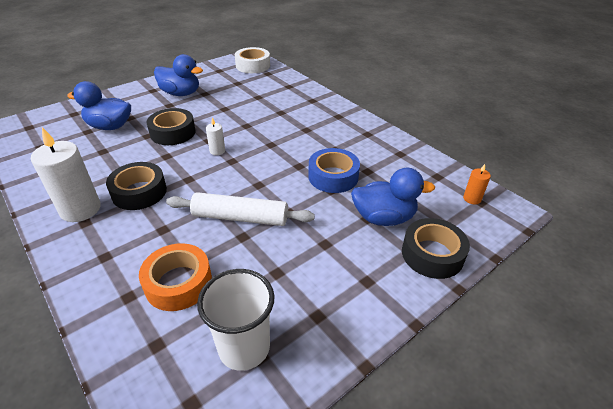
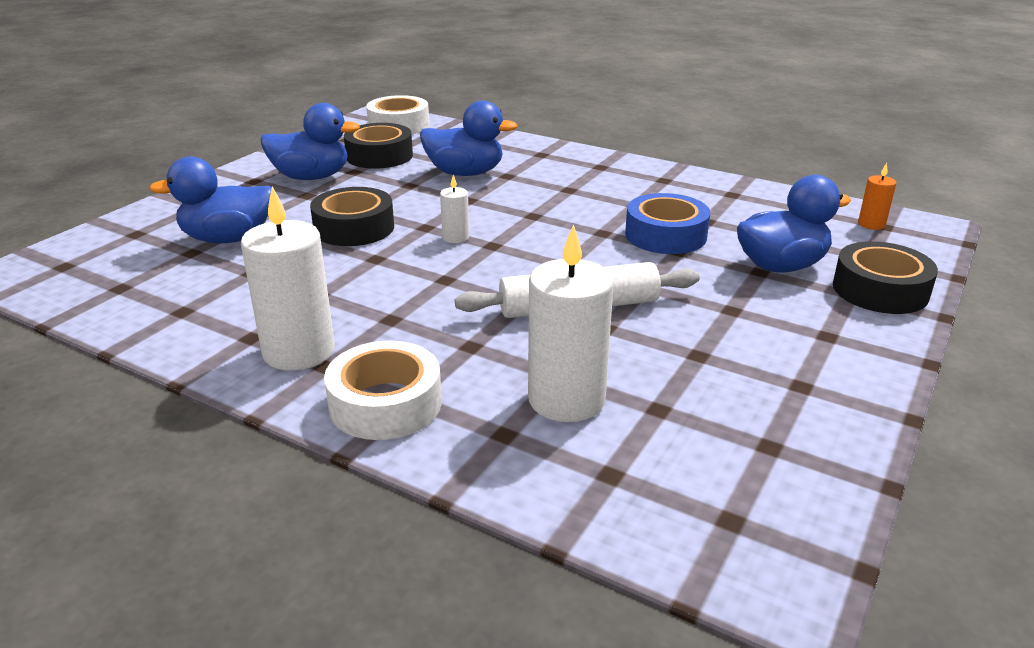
camera: 20 degrees left, 10 degrees down
black tape [106,162,167,210] -> black tape moved to [344,123,413,169]
orange tape [139,243,212,311] -> white candle [528,224,614,422]
white cup [197,269,275,371] -> none
none -> white tape [324,341,442,440]
none -> blue duck [420,100,518,176]

